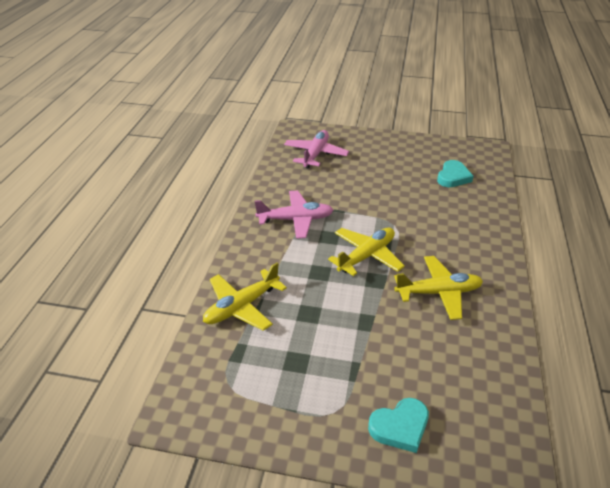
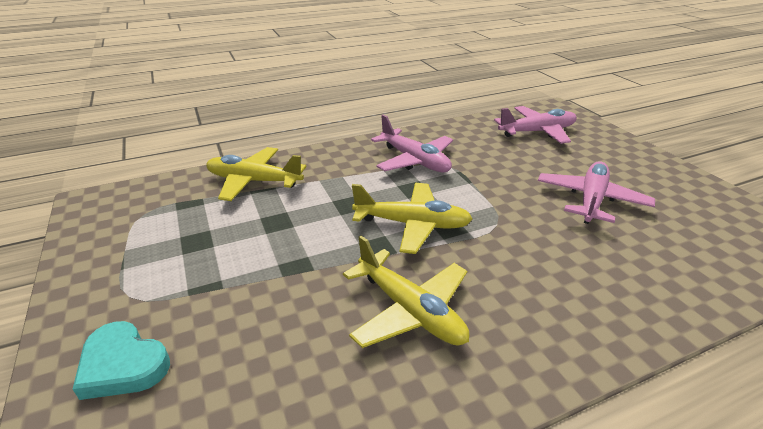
camera: 55 degrees right, 5 degrees down
turquoise heart [437,160,474,187] -> none
none -> pink plane [538,161,655,224]

